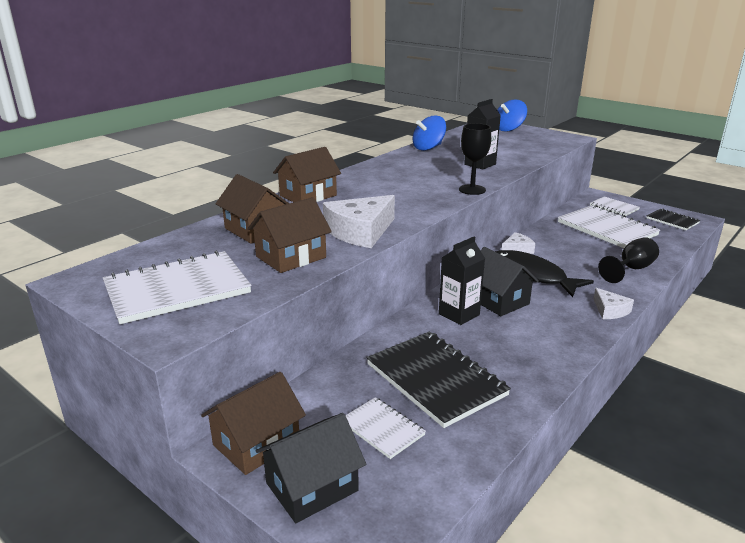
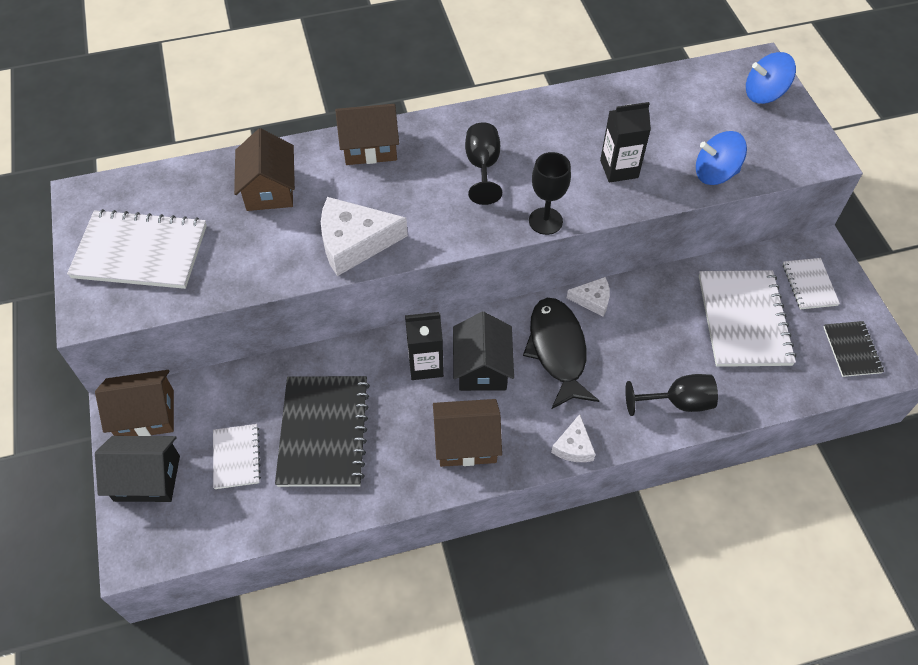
camera: 35 degrees right, 30 degrees up
brown house [248,197,332,273] -> brown house moved to [433,399,502,467]
blue spinning top [412,115,446,151] -> blue spinning top moved to [696,131,747,185]
none -> black goblet [465,122,502,205]

